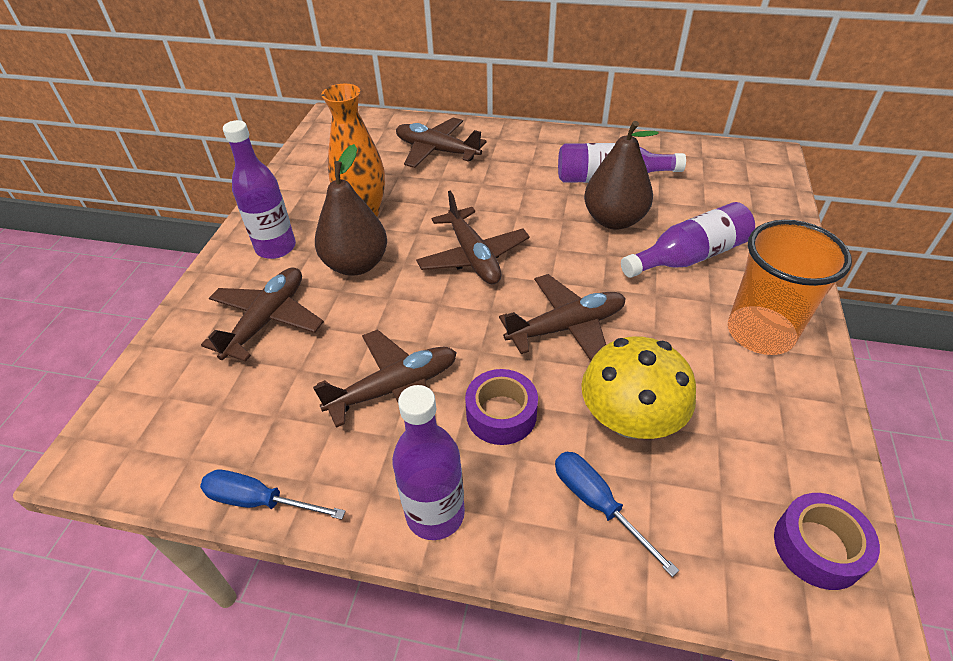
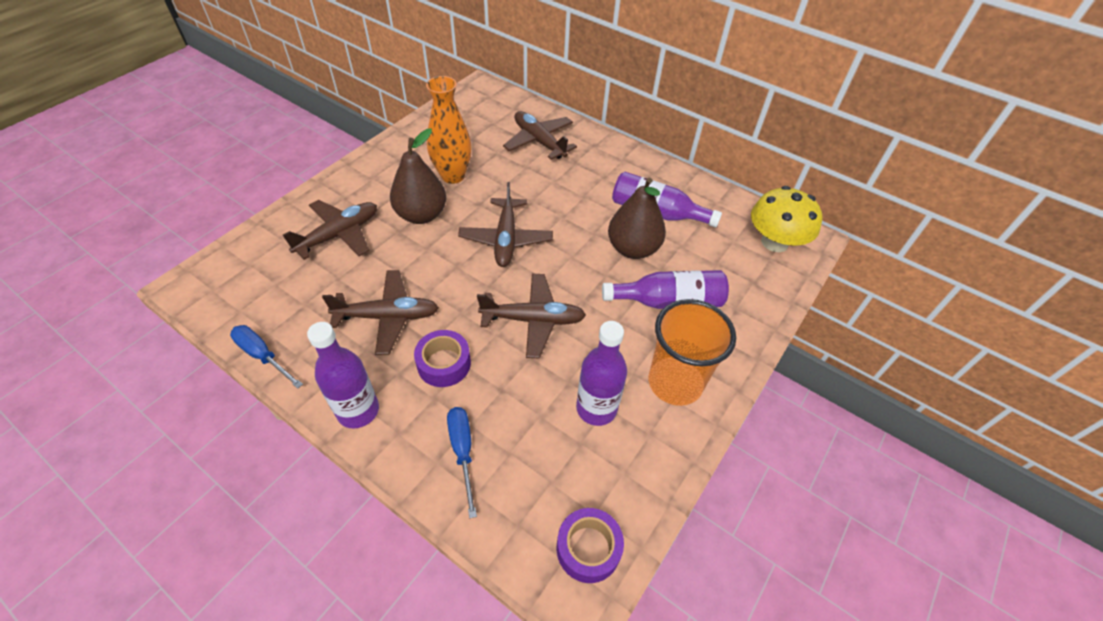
camera: 20 degrees right, 5 degrees up
purple bottle [223,120,296,259] -> purple bottle moved to [576,321,627,426]
yellow mushroom [581,336,696,439] -> yellow mushroom moved to [751,186,822,252]

